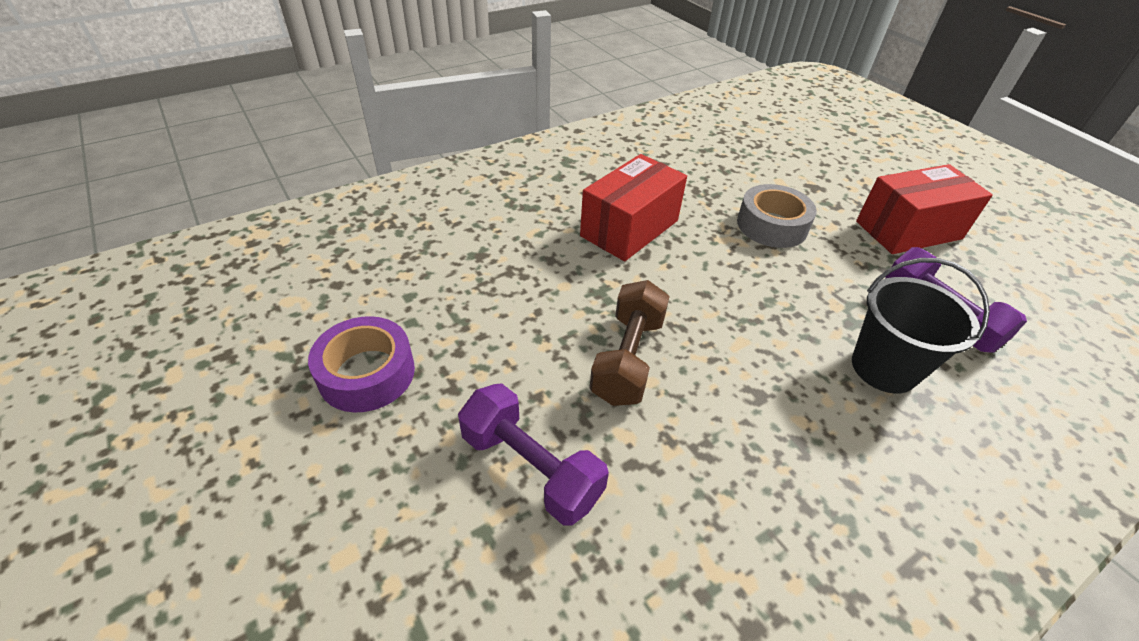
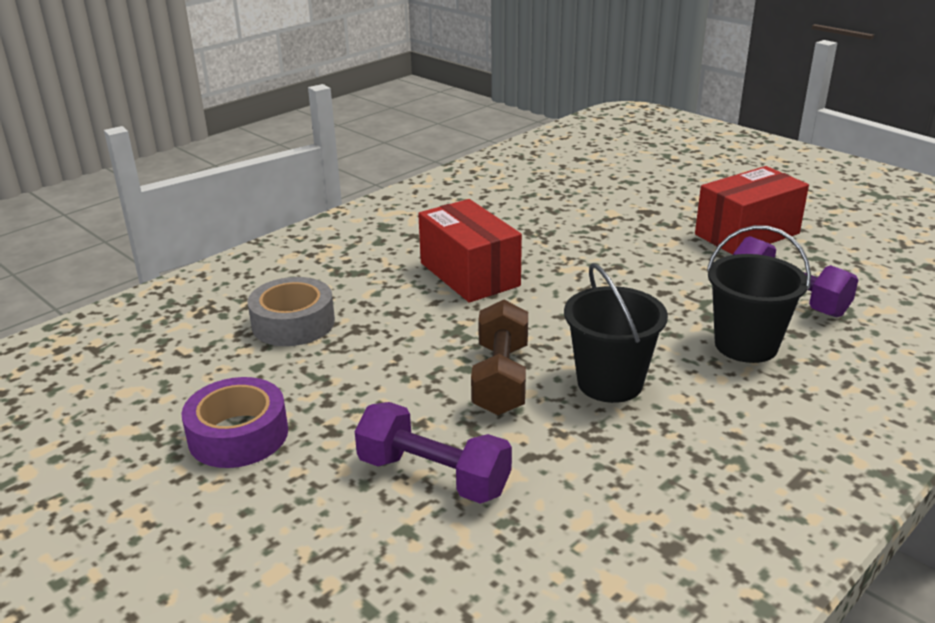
camera: 10 degrees left, 15 degrees down
red box [580,154,687,261] -> red box turned 60 degrees counterclockwise [418,199,522,303]
grey tape [737,184,817,248] -> grey tape moved to [247,277,335,346]
none -> black bucket [564,263,668,403]

